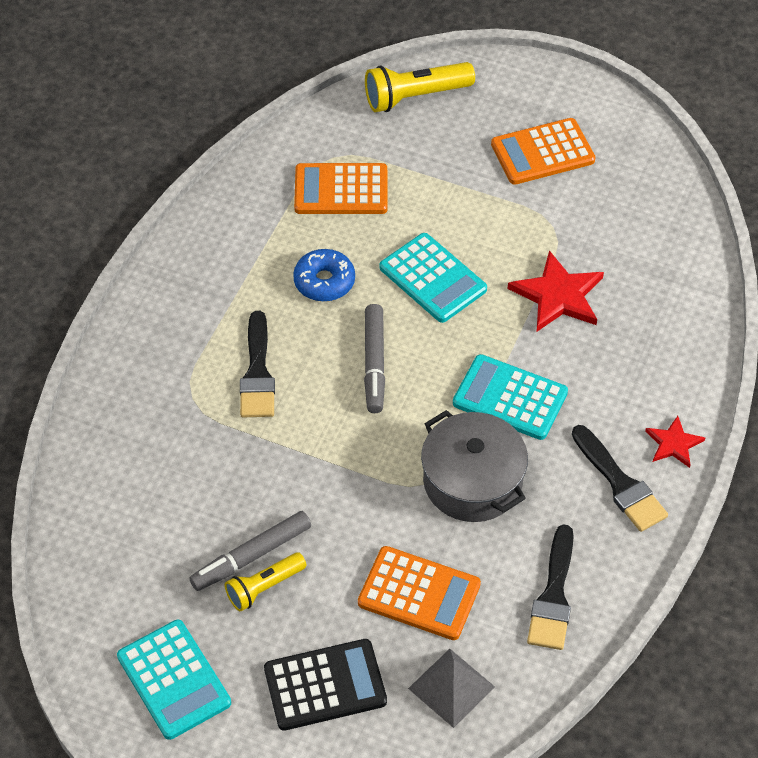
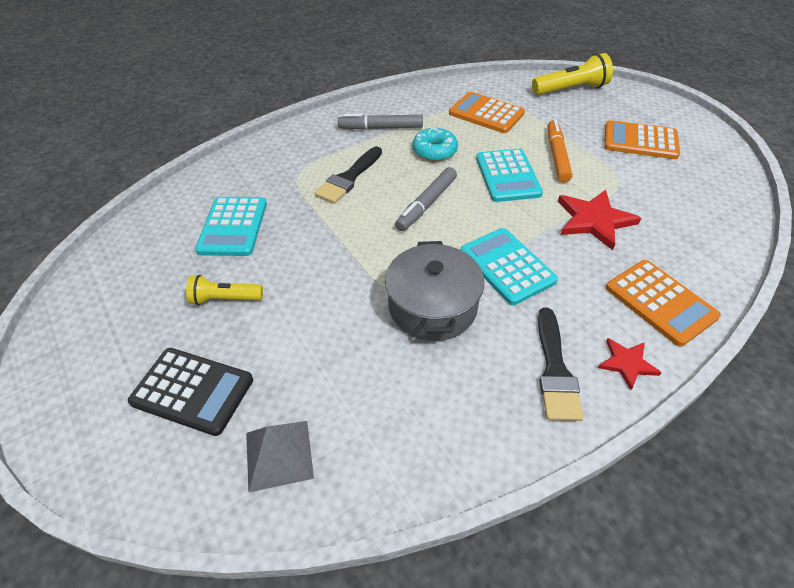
camera: 35 degrees right, 5 degrees down
turquoise calculator [117,620,231,740] -> turquoise calculator moved to [195,197,267,256]
grey marker [189,511,311,591] -> grey marker moved to [338,114,423,130]
blue donut [293,249,355,301] -> turquoise donut [413,128,458,161]
orange calculator [358,546,481,640] -> orange calculator moved to [606,260,721,347]
yellow flashlight [365,62,475,112] -> yellow flashlight turned 150 degrees clockwise [532,53,613,95]
black brush [527,524,574,650] -> none
none -> orange marker [548,120,572,183]

